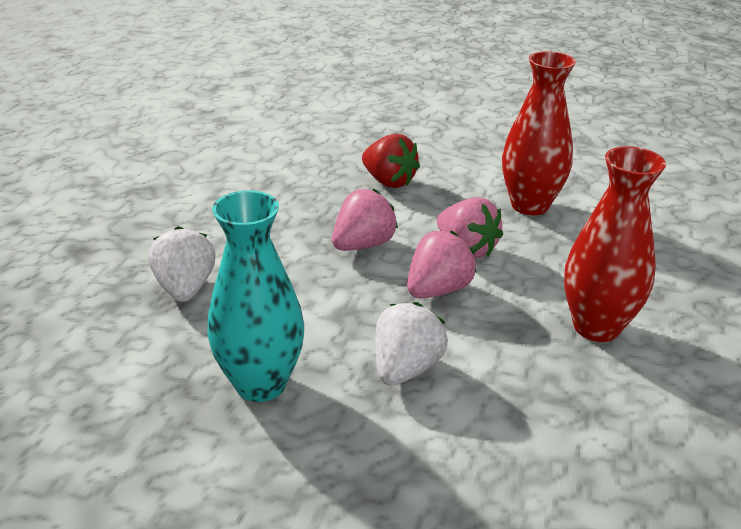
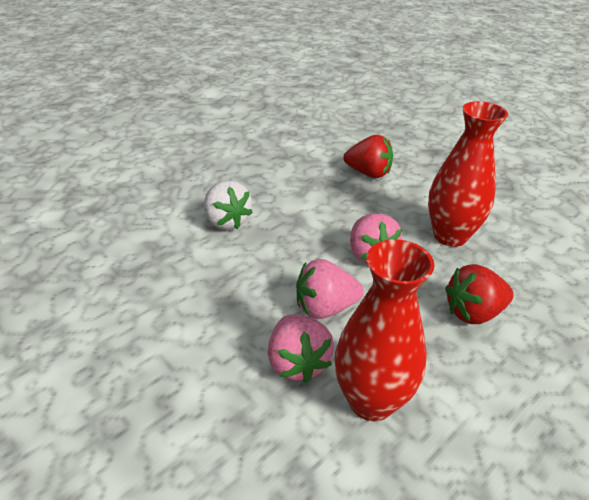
camera: 120 degrees right, 5 degrees up
white strawberry [148,226,216,302] -> red strawberry [344,135,393,178]
turquoise vase [207,190,304,402] -> none
pink strawberry [407,231,476,298] -> pink strawberry moved to [268,314,334,383]
red vase [564,146,666,342] -> red vase moved to [428,101,508,247]

